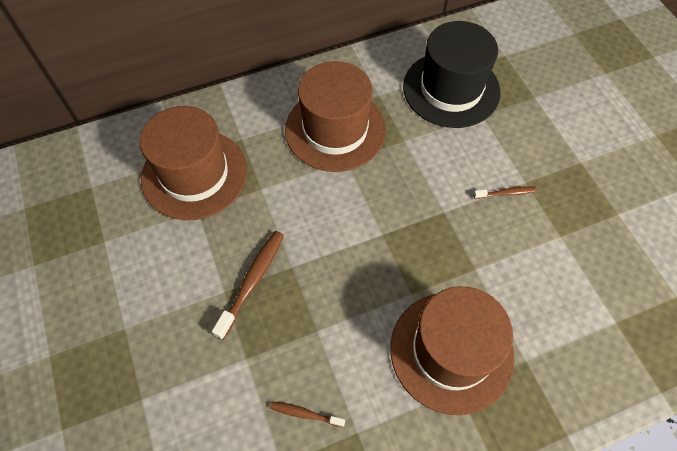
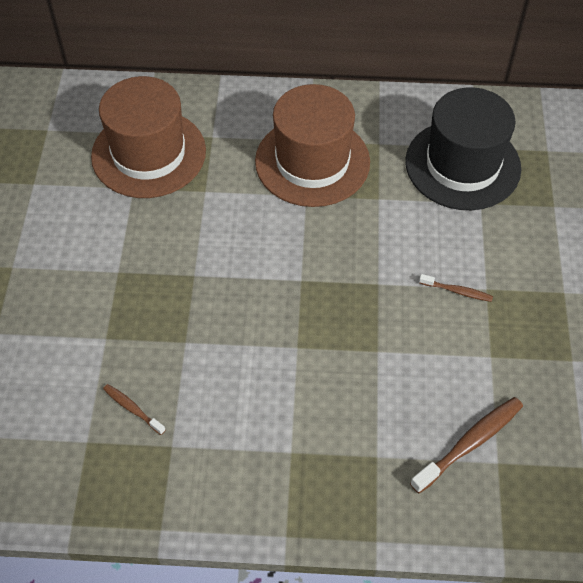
camera: 25 degrees right, 5 degrees down
brown toothbrush [212,231,284,340] -> brown toothbrush moved to [410,397,523,494]
brown hat [390,286,514,415] -> none

